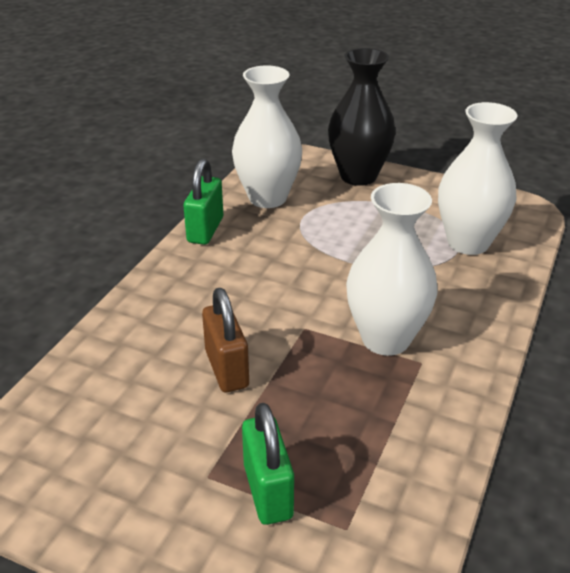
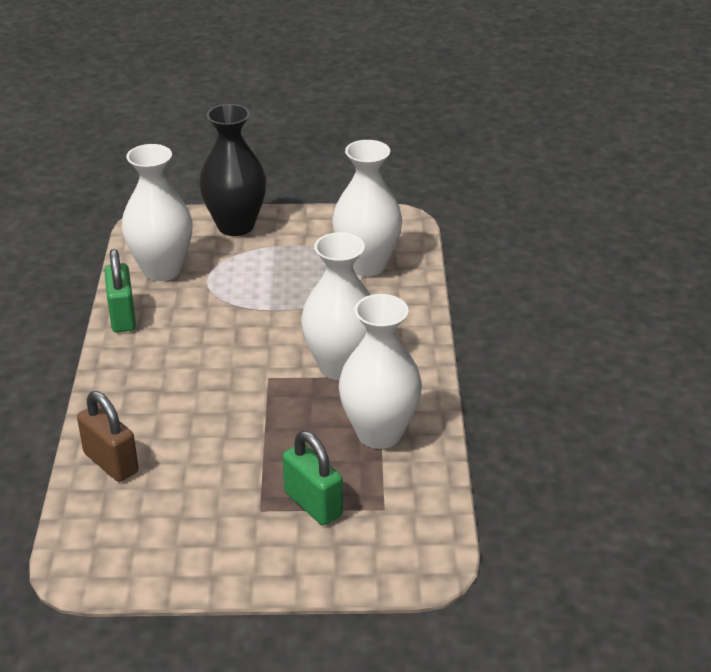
camera: 25 degrees left, 0 degrees up
brown padlock [202,288,249,392] -> brown padlock moved to [77,391,139,482]
none -> white vase [339,294,422,449]

